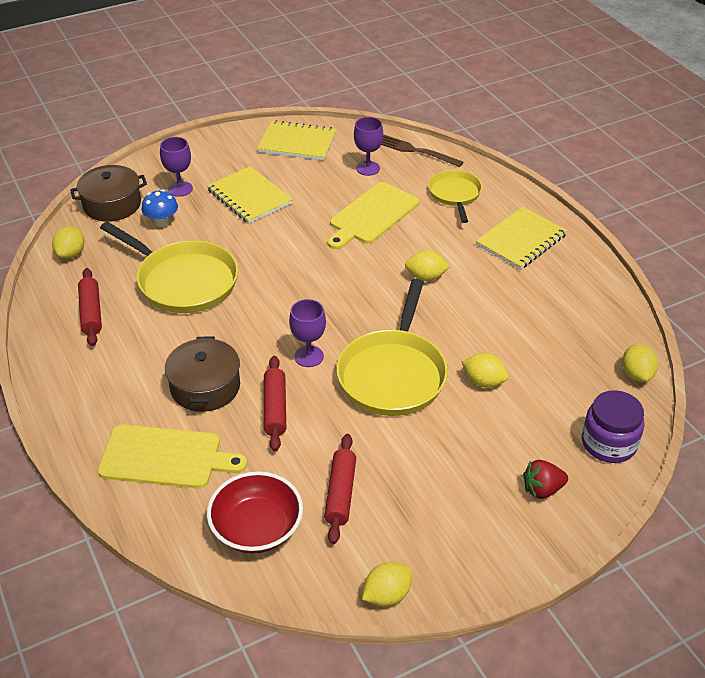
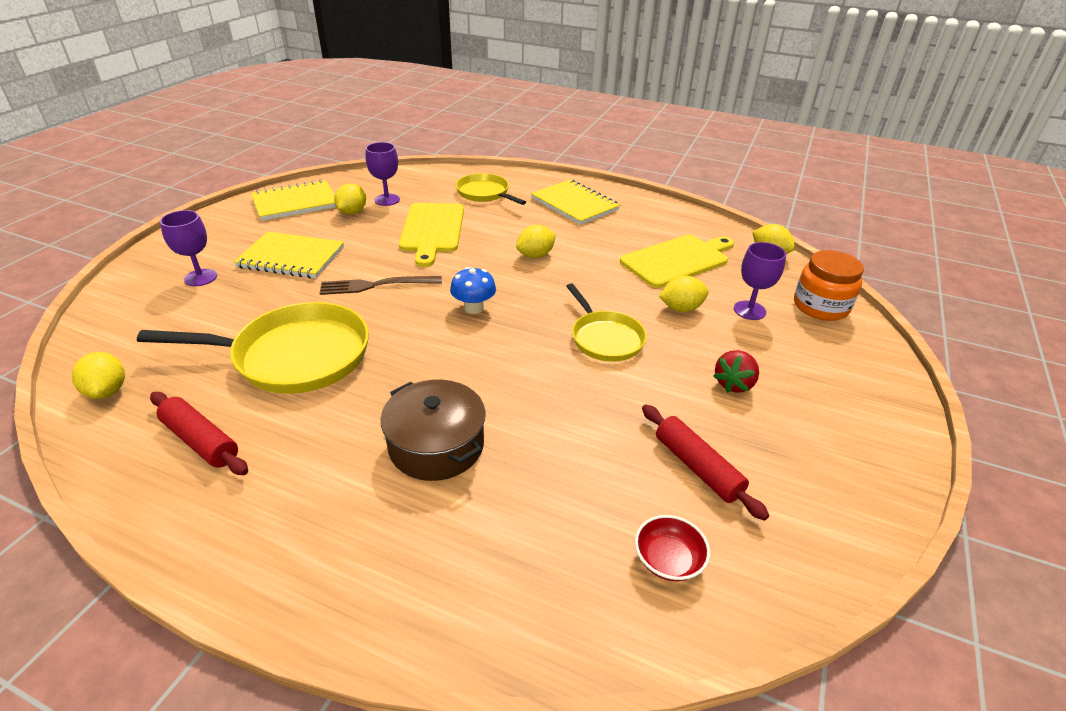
camera: 40 degrees left, 5 degrees down
brown pot [70,165,147,222] -> none
yellow cutting board [98,424,247,489] -> yellow cutting board moved to [620,235,734,288]
blue mushroom [142,189,178,227] -> blue mushroom moved to [450,267,496,314]
red bowl [207,471,303,553] -> red bowl [635,515,710,581], size x0.55
red rolling pin [264,356,286,451] -> none
purple goblet [289,299,326,367] -> purple goblet moved to [734,242,786,320]
yellow pan [336,279,448,416] -> yellow pan [566,283,647,362], size x0.59
yellow lemon [362,562,412,606] -> yellow lemon moved to [334,183,366,215]
brown fork [381,135,463,167] -> brown fork moved to [320,276,442,295]
yellow notebook [476,207,568,270] -> yellow notebook turned 45 degrees counterclockwise [531,180,620,225]
red strawberry [523,460,568,499] -> red strawberry moved to [713,350,759,393]
purple jar [582,390,645,463] -> orange jar [794,250,864,321]

